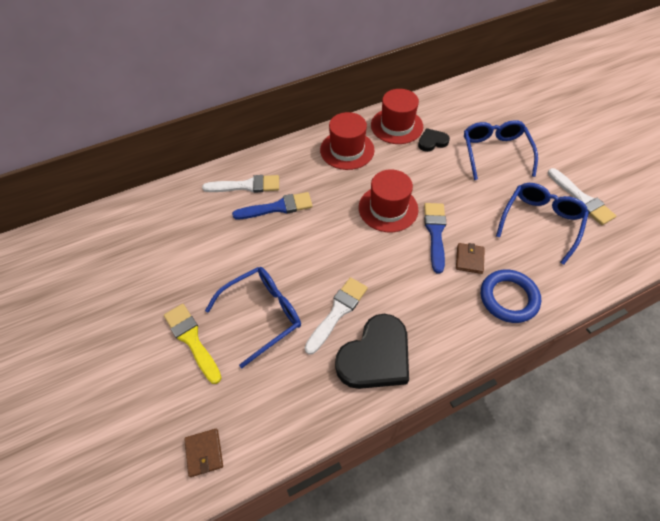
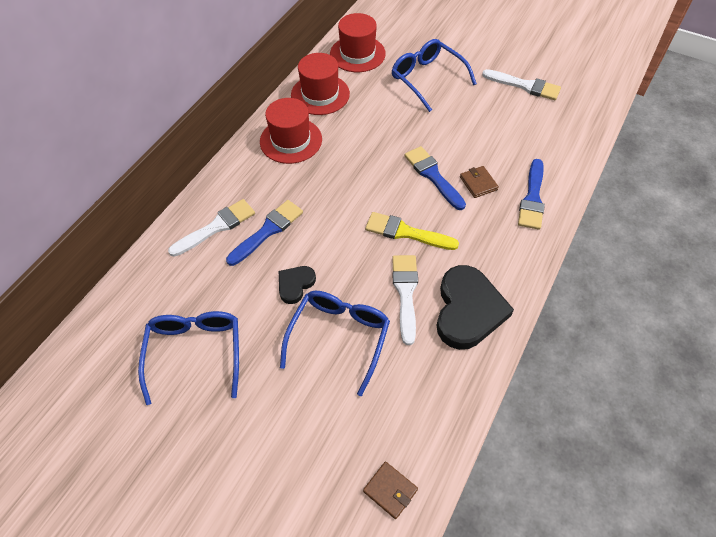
camera: 35 degrees left, 0 degrees up
yellow brush [164,304,222,384] -> yellow brush moved to [365,212,459,250]
red hat [359,169,418,232] -> red hat moved to [330,13,386,72]
black heart [418,128,450,152] -> black heart moved to [279,266,316,304]
blue ring [481,269,541,323] -> blue brush [518,159,545,230]
blue glasses [496,183,589,265] -> blue glasses moved to [138,311,239,405]

